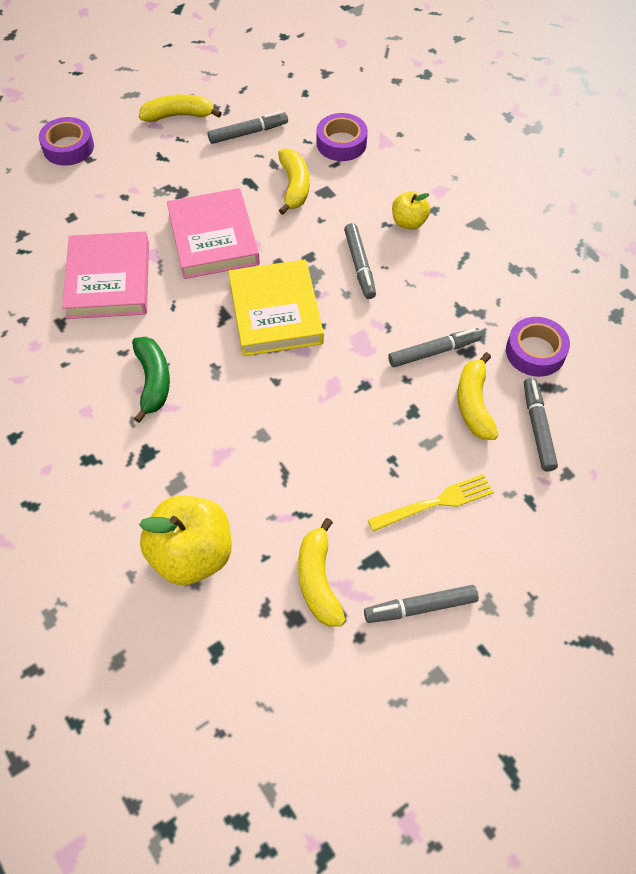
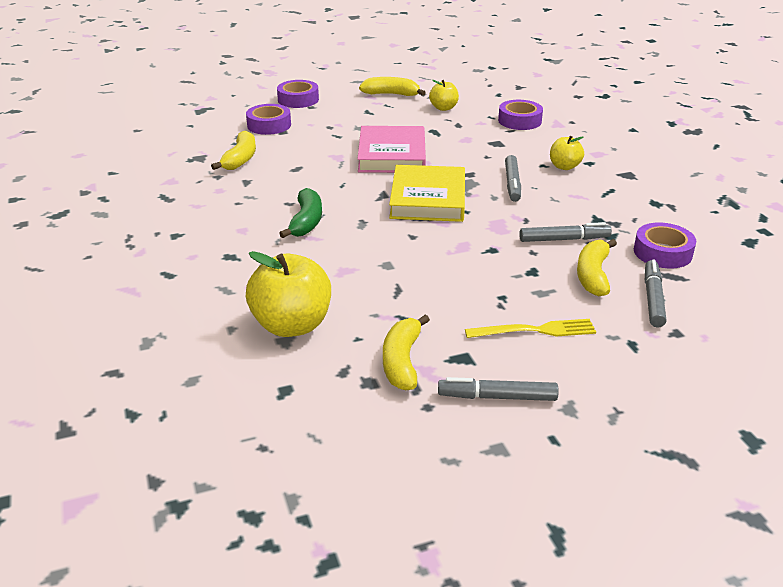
camera: 15 degrees right, 25 degrees down
pink book [62,231,149,319] -> none
grey marker [208,111,288,144] -> yellow apple [429,80,459,111]
yellow banana [278,148,309,215] -> yellow banana moved to [211,131,256,170]
none -> purple tape [246,104,291,135]

